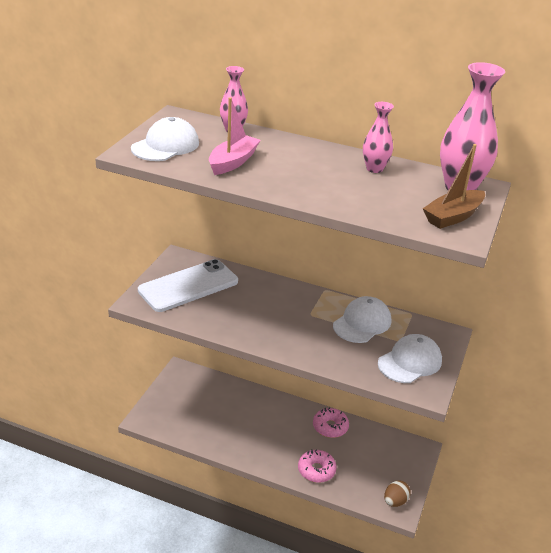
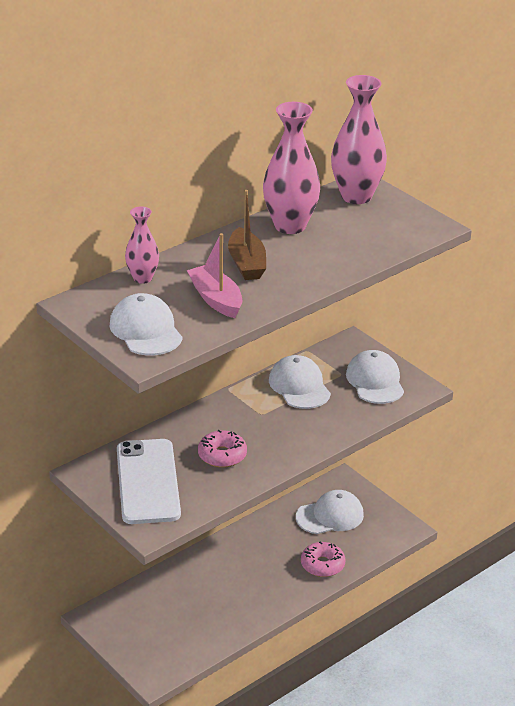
camera: 60 degrees left, 0 degrees up
pink donut [313,408,349,438] -> pink donut moved to [198,430,247,468]
pink vase [363,102,394,173] -> pink vase [263,102,320,234], size x1.76
brown egg [384,481,411,507] -> none
brown boat [423,144,485,229] -> brown boat moved to [228,190,266,280]
none -> white cap [296,490,364,534]

